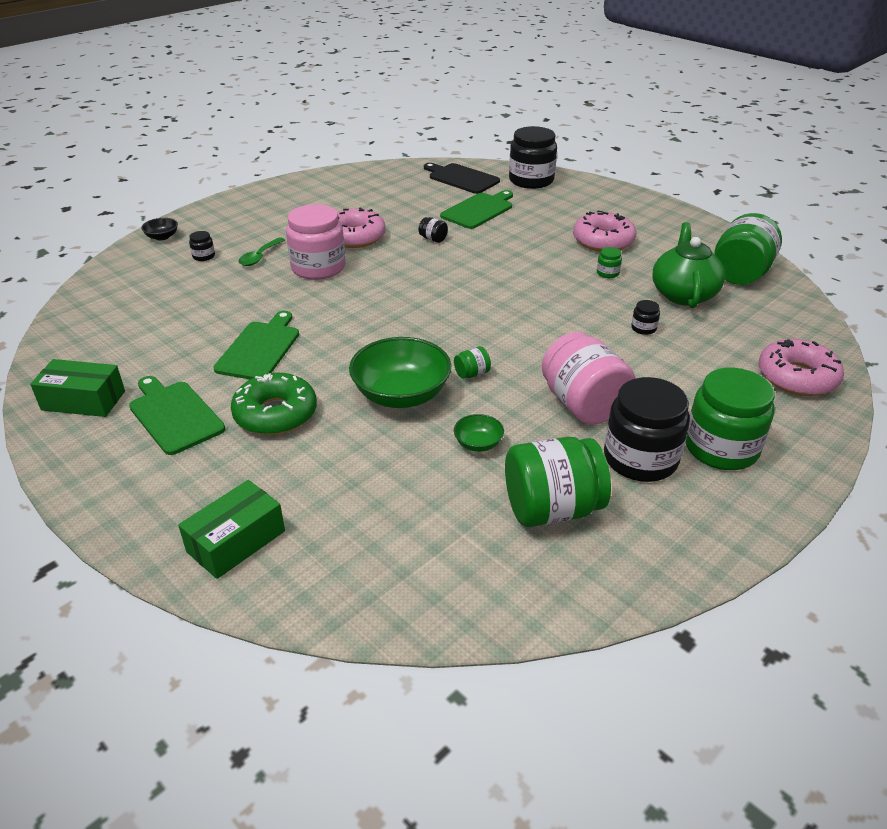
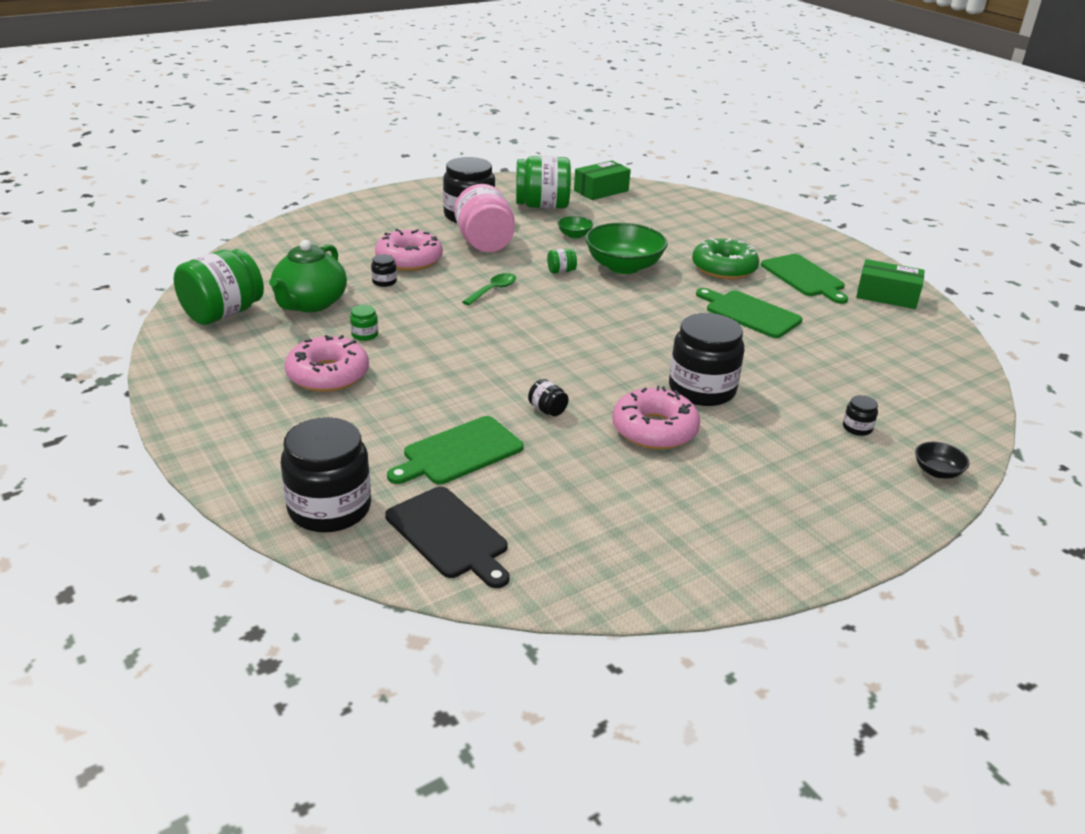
camera: 170 degrees left, 5 degrees down
green box [178,480,285,579] -> green box moved to [574,160,631,200]
green cutting board [213,311,299,379] -> green cutting board turned 105 degrees clockwise [696,288,802,338]
green spoon [239,237,285,266] -> green spoon moved to [462,273,516,305]
pink jar [286,204,346,280] -> black jar [669,313,744,406]
green jar [686,368,775,470] -> none
pink donut [759,339,844,396] -> pink donut moved to [375,229,443,271]

